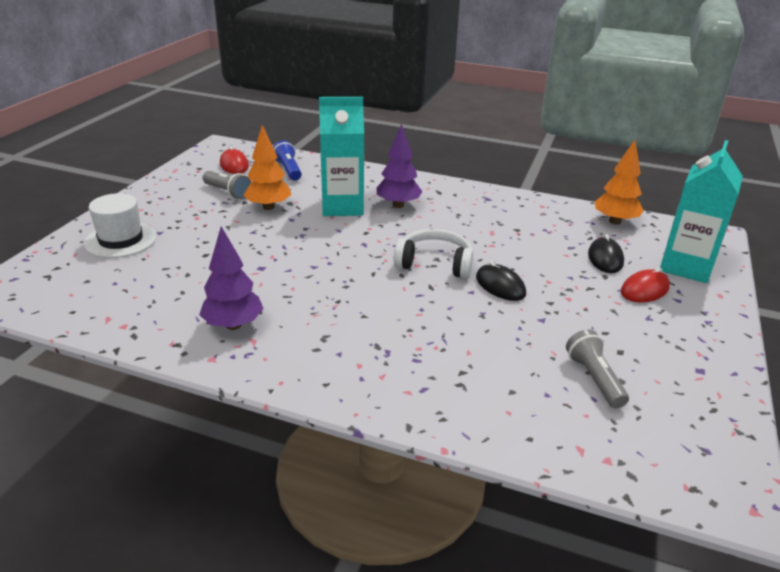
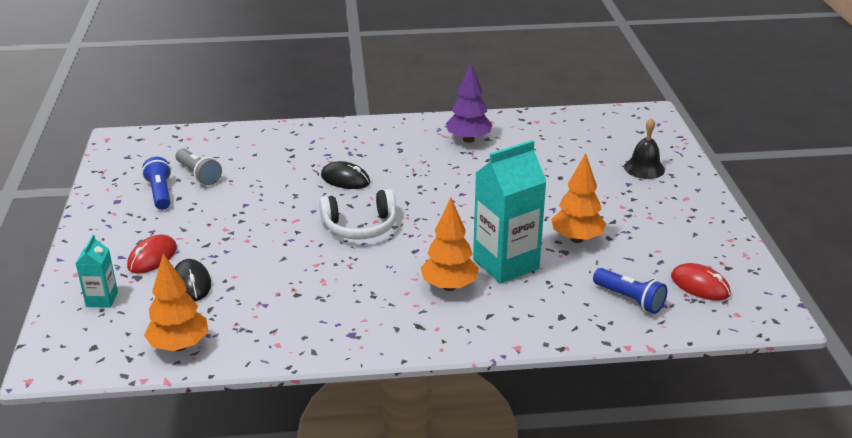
camera: 155 degrees right, 0 degrees up
white hat [84,193,157,258] -> black bell [624,118,665,179]
grey flashlight [202,171,251,200] -> none
purple tree [376,124,423,208] -> orange tree [421,198,479,291]
black mouse [476,261,526,301] -> black mouse moved to [321,161,370,189]
turquoise carton [660,140,743,283] -> turquoise carton [76,235,118,308], size x0.50
none -> blue flashlight [142,157,171,210]

